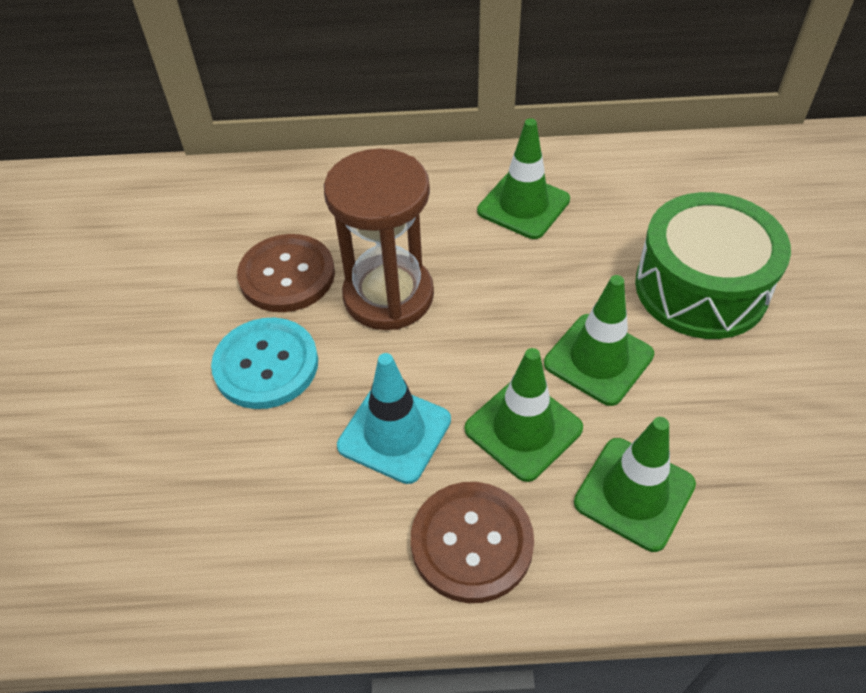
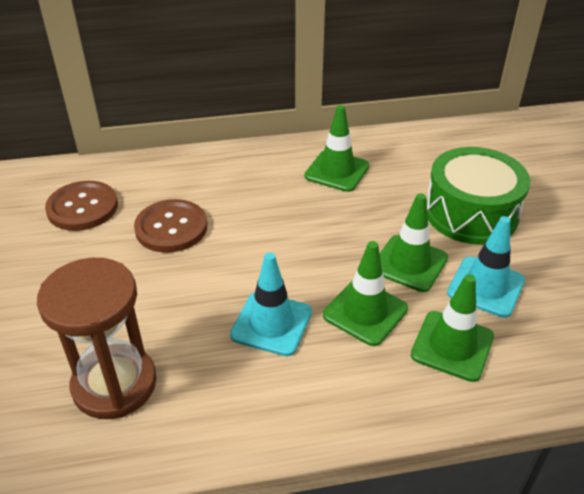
camera: 10 degrees left, 10 degrees down
turquoise button [211,318,318,409] -> none
brown hourglass [324,149,434,330] -> brown hourglass moved to [37,258,157,419]
brown button [411,482,534,603] -> brown button moved to [45,181,118,231]
none -> turquoise traffic cone [447,216,525,318]

